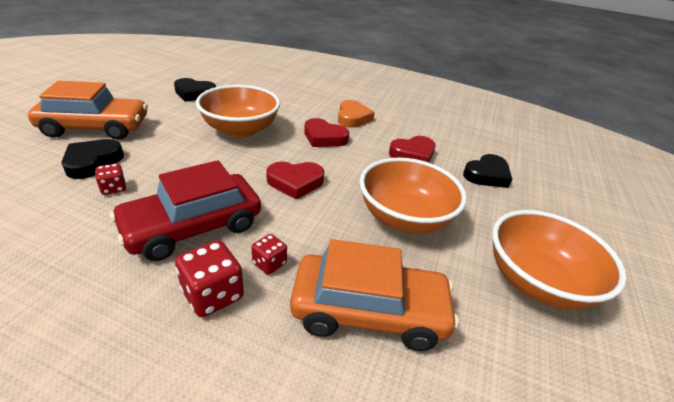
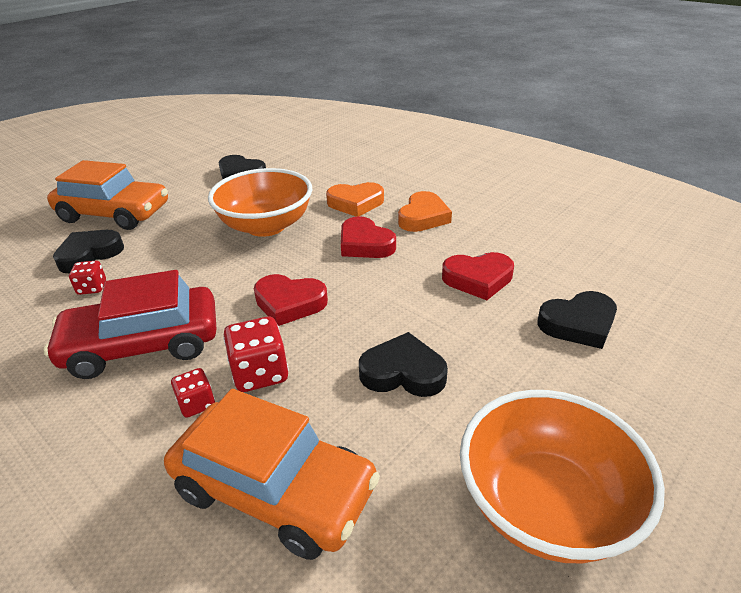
camera: 25 degrees right, 0 degrees up
red dice [175,240,244,317] -> red dice moved to [223,316,289,392]
orange bowl [360,157,467,234] -> black heart [359,332,448,397]
none -> orange heart [326,182,384,217]

